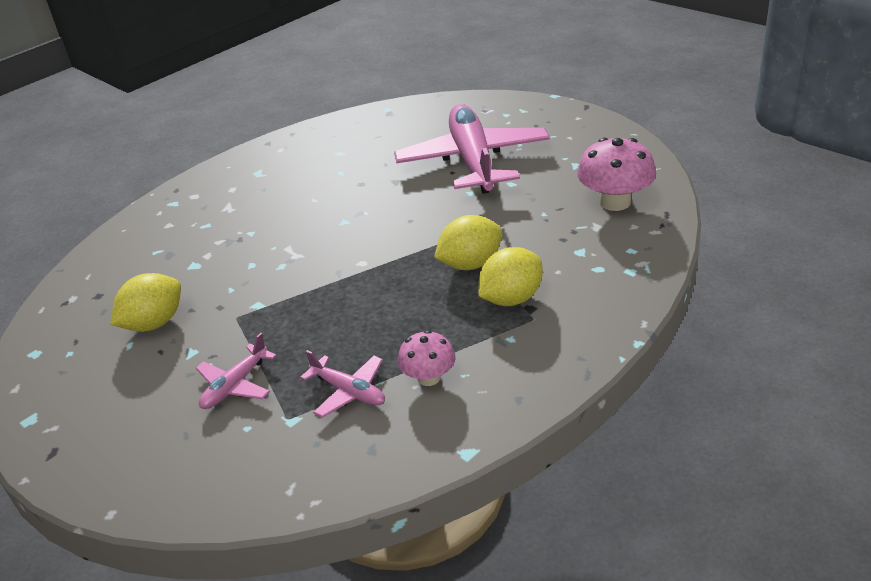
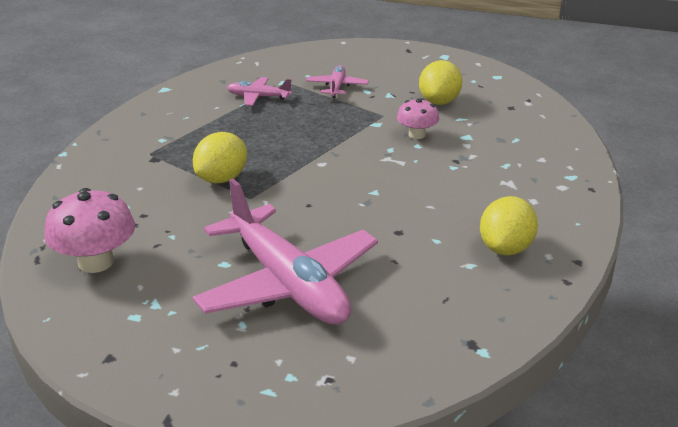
camera: 150 degrees right, 5 degrees down
pink mushroom [398,330,456,386] -> pink mushroom moved to [397,98,439,139]
yellow lemon [478,247,543,306] -> yellow lemon moved to [480,196,538,256]

